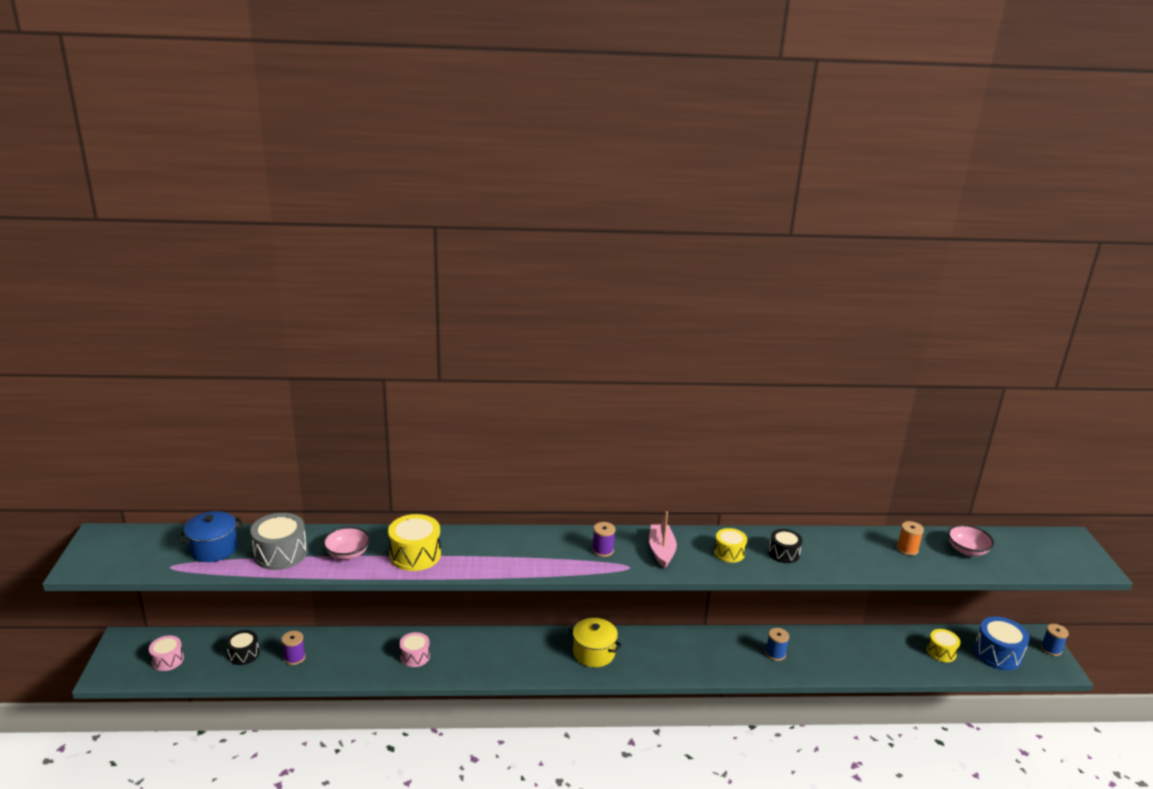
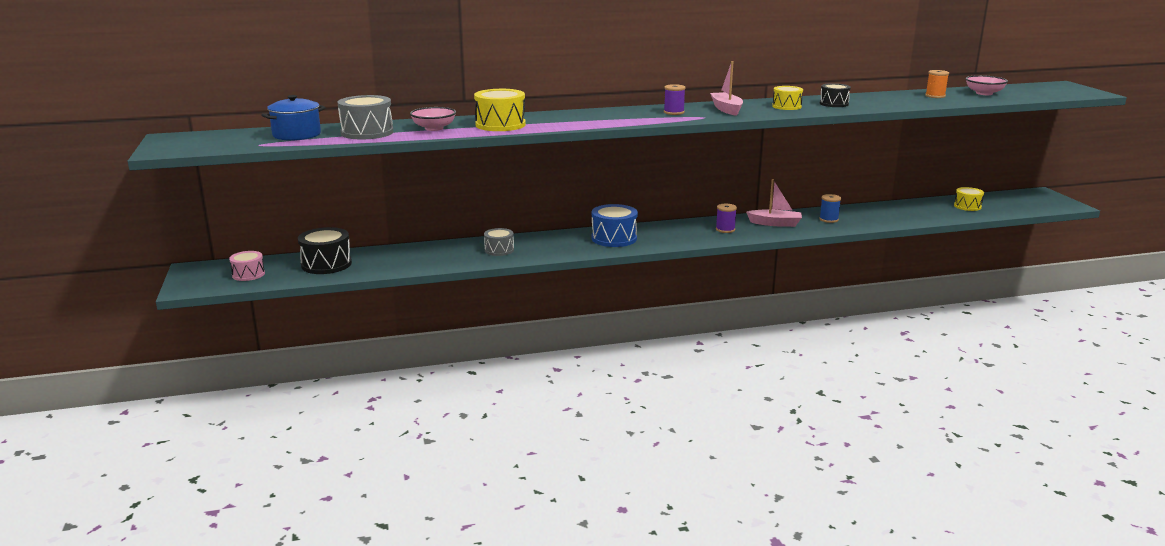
camera: 10 degrees left, 5 degrees down
black drum [226,630,260,665] -> black drum [298,227,352,274], size x1.61
purple spool [281,631,306,665] -> purple spool moved to [716,204,737,233]
pink drum [399,632,430,667] -> grey drum [484,228,514,256]
yellow pot [569,618,622,667] -> none
blue drum [974,616,1030,670] -> blue drum moved to [591,204,638,247]
blue spool [1041,624,1069,656] -> none
none -> pink boat [746,179,802,227]

